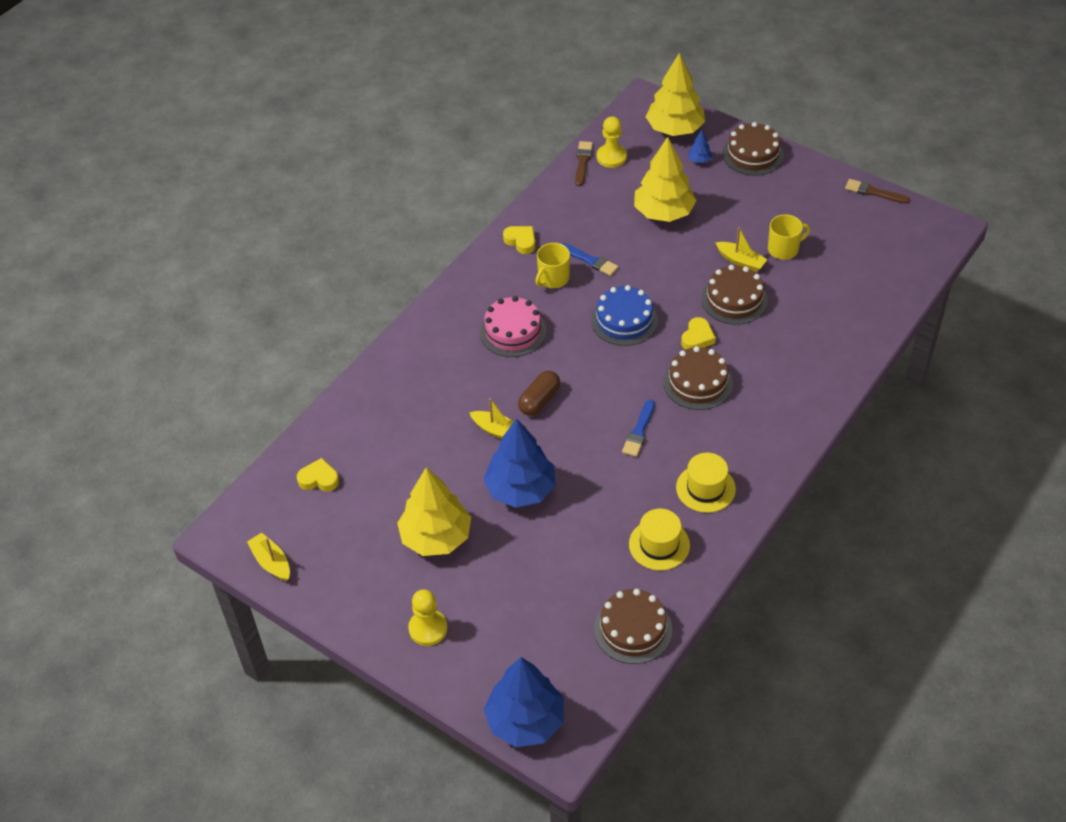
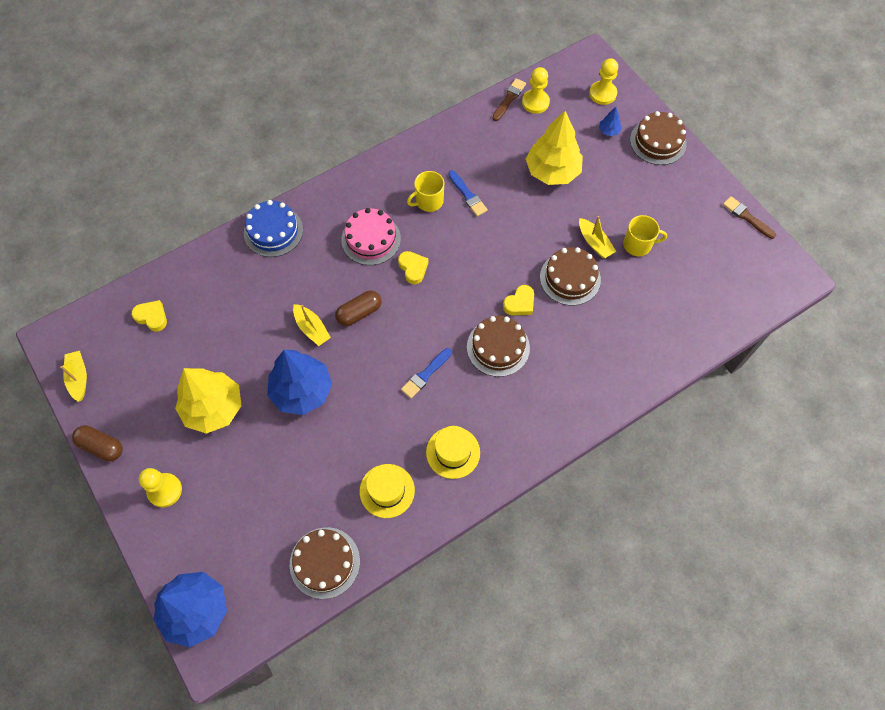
camera: 20 degrees right, 15 degrees up
yellow heart [503,226,535,254] -> yellow heart moved to [398,251,428,284]
blue cake [591,285,658,346] -> blue cake moved to [244,200,303,257]
yellow tree [646,53,705,136] -> yellow pawn [589,58,618,105]
none -> brown capsule [72,425,123,461]

